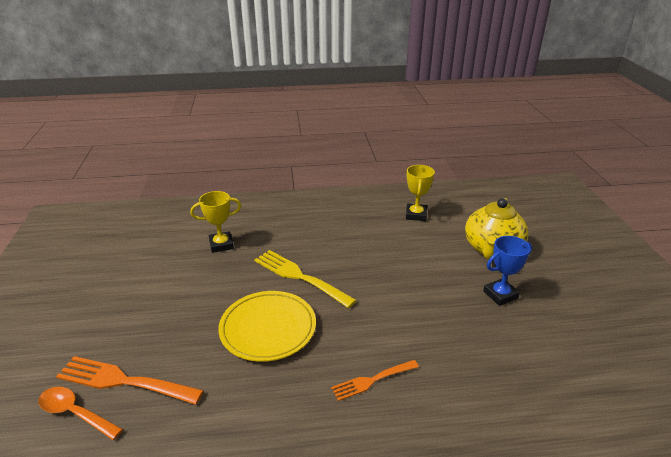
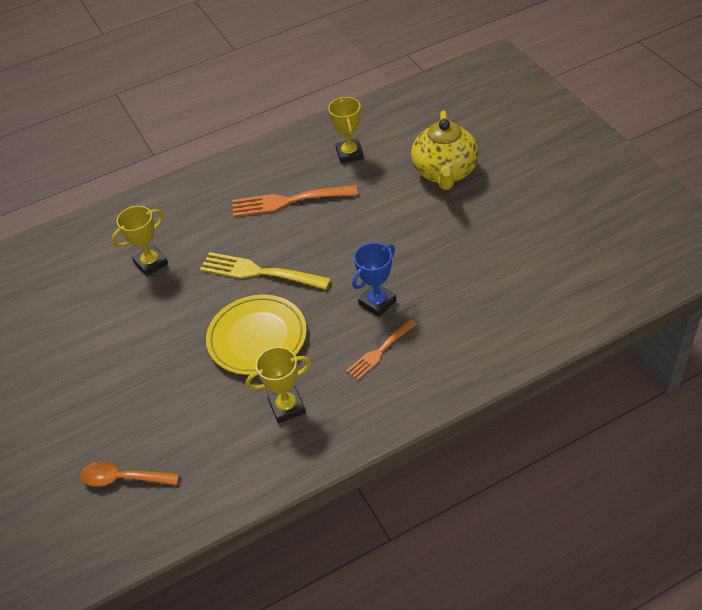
camera: 15 degrees left, 15 degrees up
orange fork [56,356,204,405] -> orange fork moved to [232,185,358,217]
blue trophy [483,236,532,306] -> blue trophy moved to [352,242,397,317]
none -> yellow trophy [246,347,311,423]

